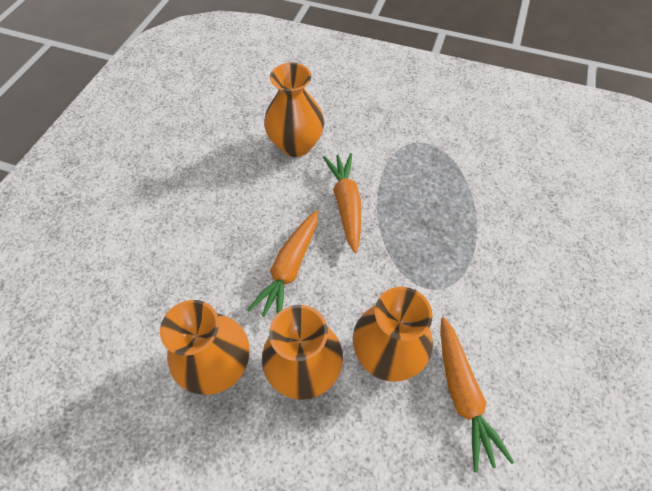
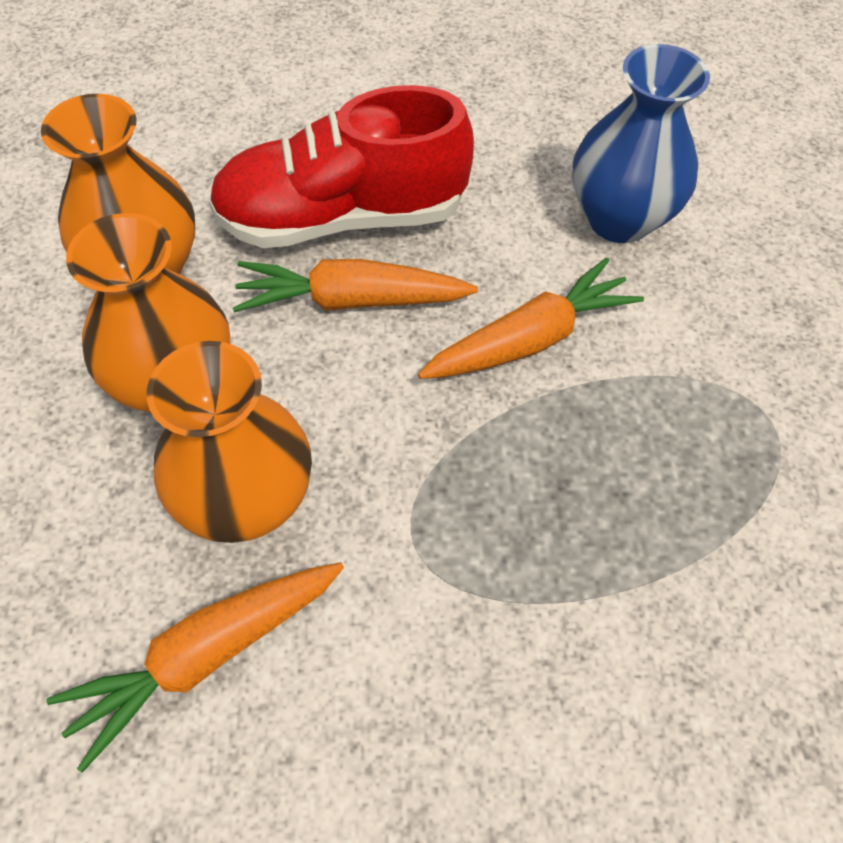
camera: 65 degrees right, 0 degrees up
orange vase [264,63,324,157] -> blue vase [573,44,710,243]
none -> red shoe [208,85,474,248]

